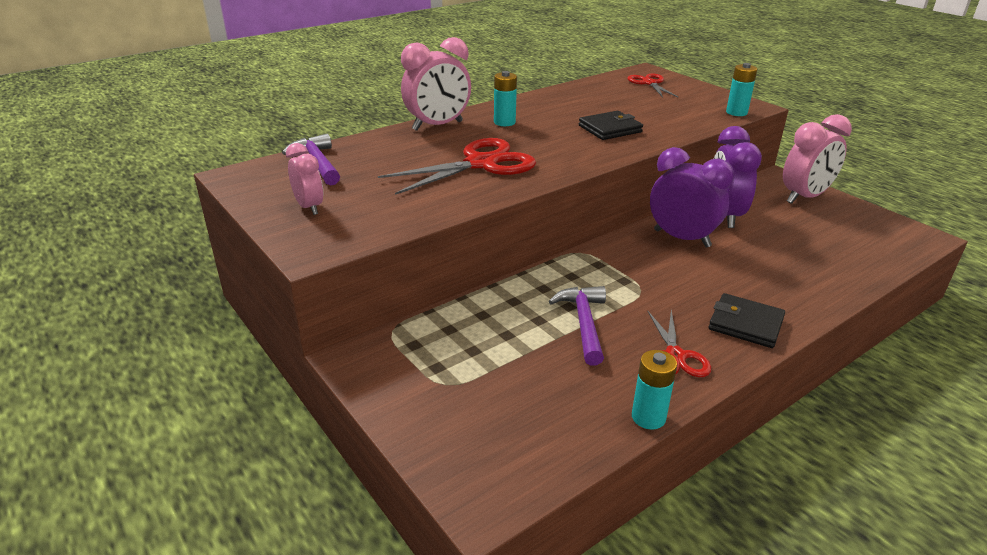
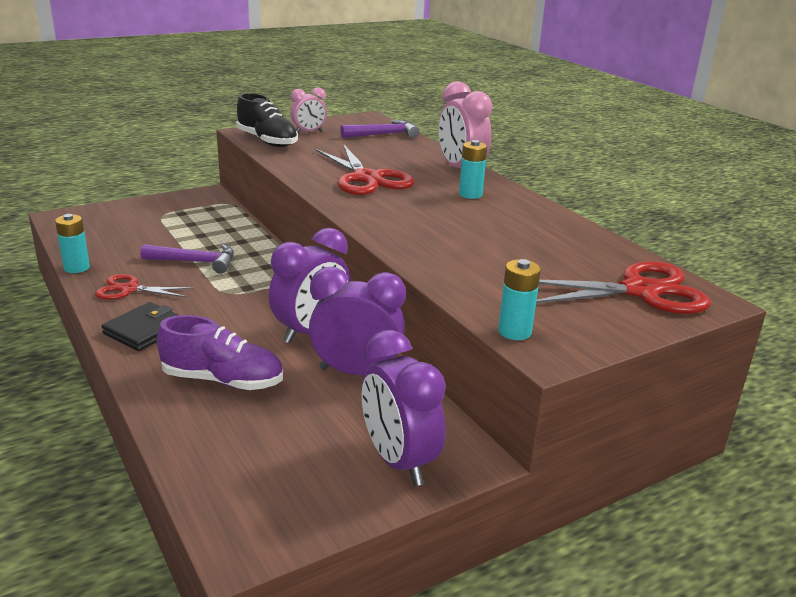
camera: 95 degrees right, 5 degrees down
black wallet [579,111,643,140] -> none
red scissors [627,73,678,97] -> red scissors [536,261,711,314], size x1.72
pink clock [783,114,852,204] -> purple clock [362,330,446,486]
none -> purple shoe [157,315,283,390]
none -> black shoe [236,93,298,147]

